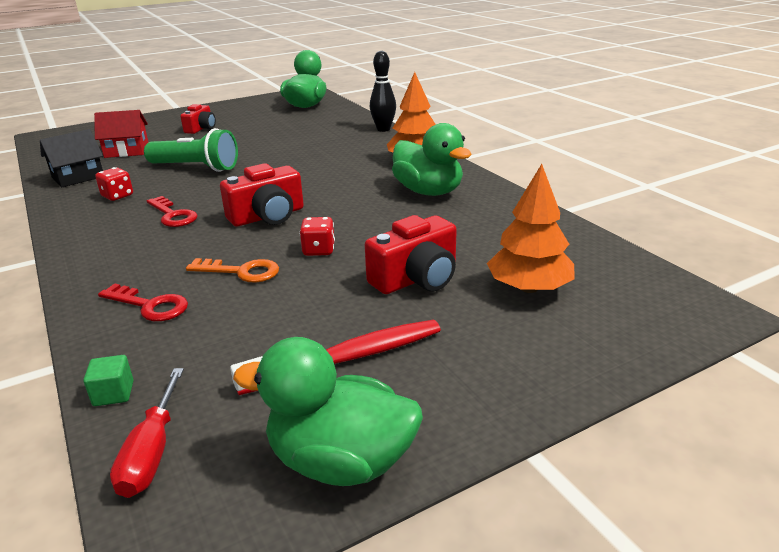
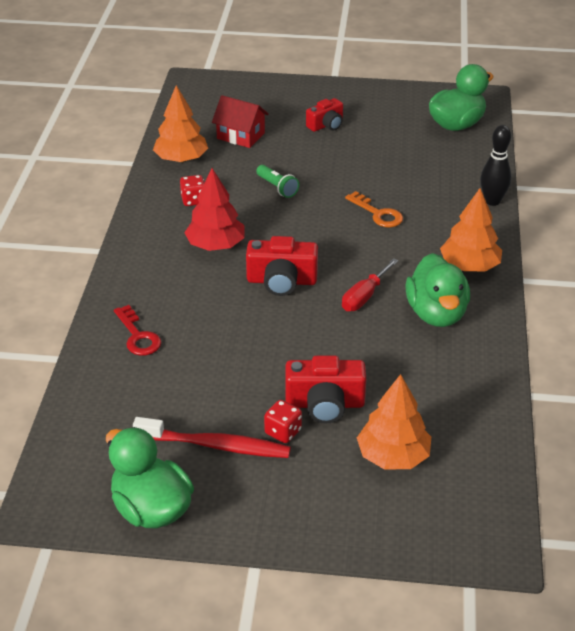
camera: 35 degrees right, 10 degrees up
black house [40,129,103,187] -> orange tree [153,85,208,163]
green cube [83,355,134,406] -> none
red screwdriver [110,368,184,498] -> red screwdriver moved to [342,258,398,312]
green flashlight [144,128,238,172] -> green flashlight [256,165,299,198], size x0.56
red key [147,196,198,227] -> red tree [184,168,245,251]
orange key [186,258,279,283] -> orange key moved to [345,191,403,227]
red dice [299,217,335,256] -> red dice moved to [264,400,302,443]

